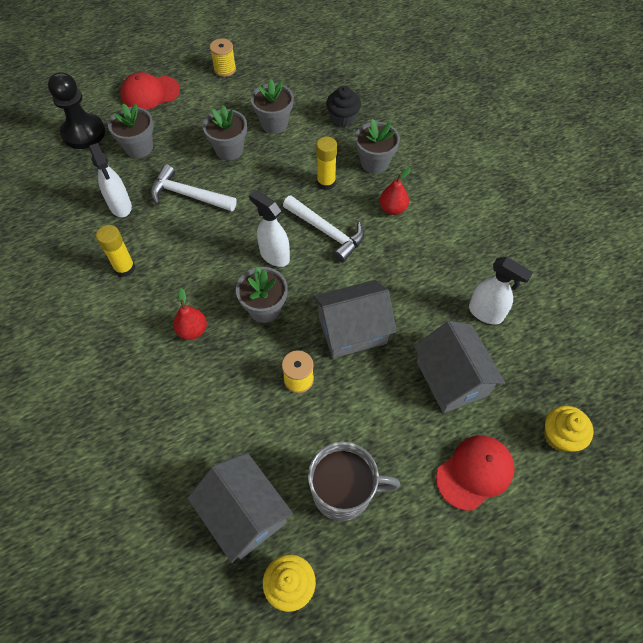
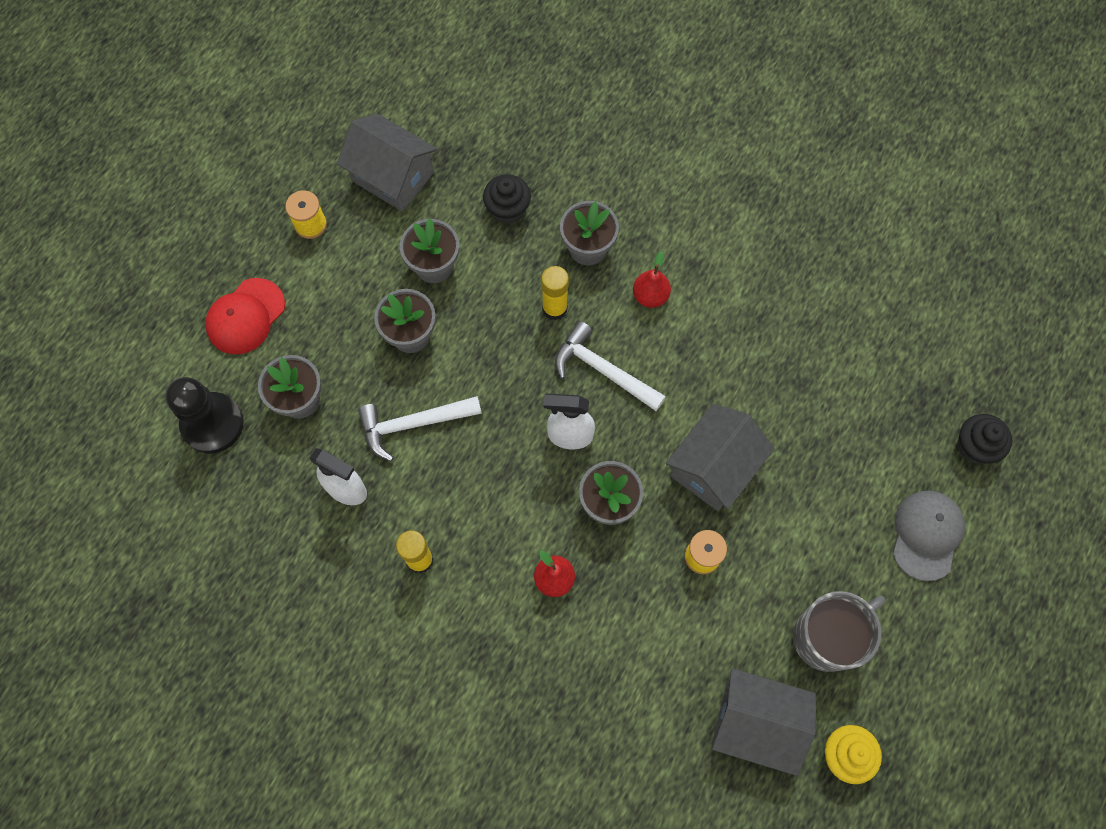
camera: 35 degrees left, 10 degrees up
white hammer [283,195,364,263] -> white hammer turned 150 degrees counterclockwise [555,321,666,411]
grey house [414,321,505,413] -> grey house moved to [337,114,437,212]
red cap [436,436,515,511] -> grey cap [893,490,965,581]
white spray bottle [469,257,533,324] -> none
yellow cupcake [544,406,593,452] -> black cupcake [958,414,1012,464]

